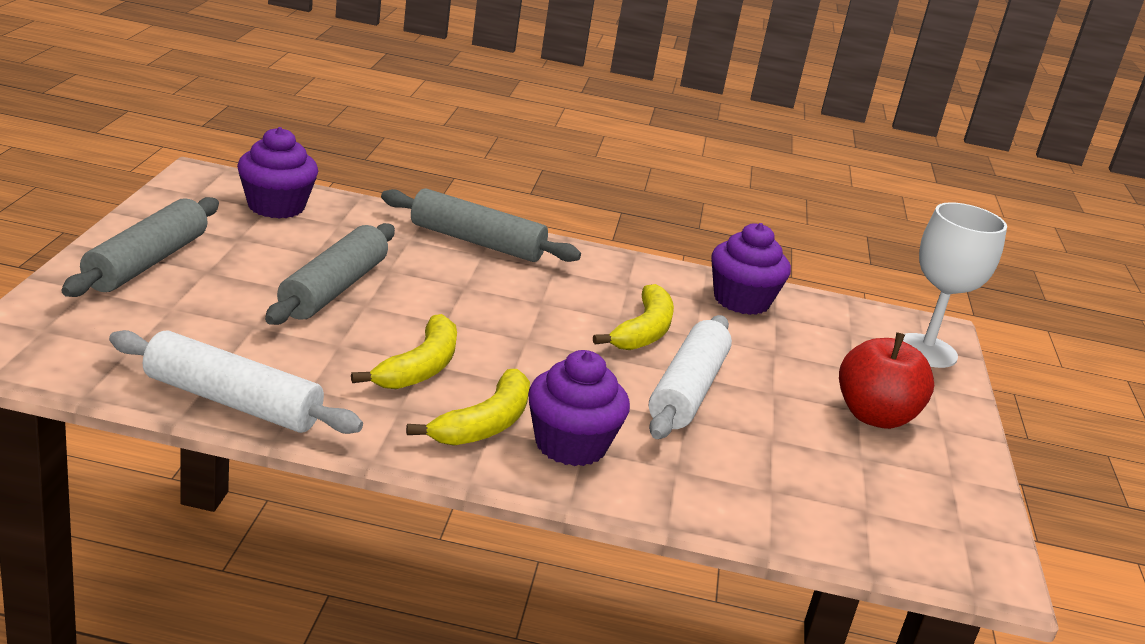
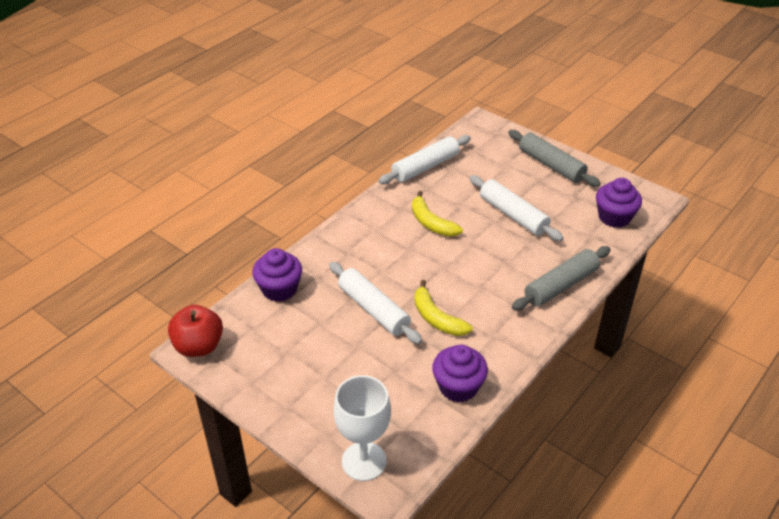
camera: 125 degrees right, 15 degrees up
grey rolling pin [265,223,395,325] -> white rolling pin [469,175,563,241]
yellow banana [406,369,530,446] -> none
purple cupcake [528,350,630,466] -> purple cupcake moved to [252,248,302,302]
red apple [839,332,934,429] -> red apple moved to [168,305,223,357]

